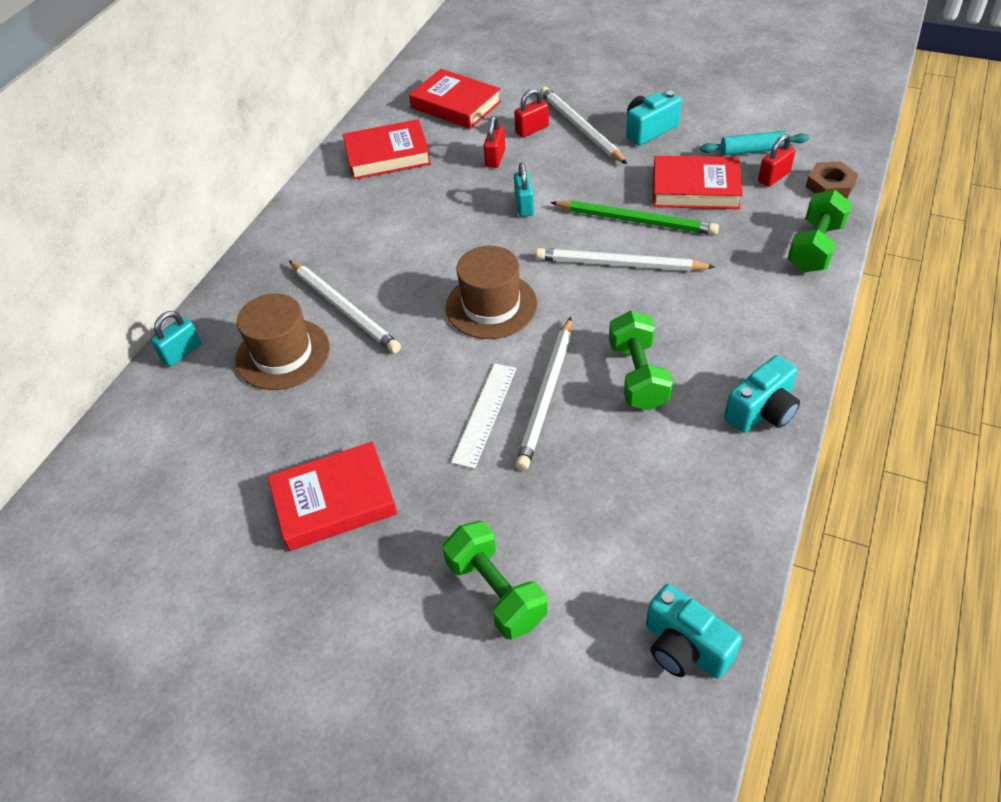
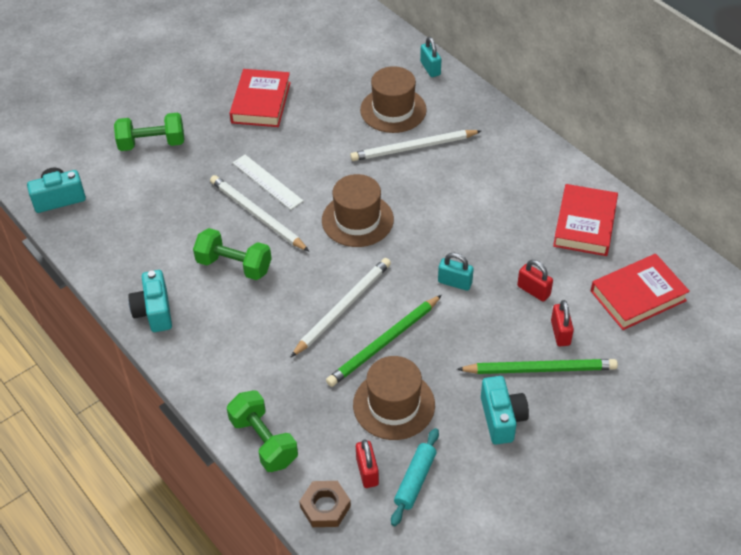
camera: 115 degrees right, 0 degrees up
white pencil [540,87,627,164] -> green pencil [457,359,618,374]
red book [653,156,743,209] -> brown hat [353,356,435,440]

